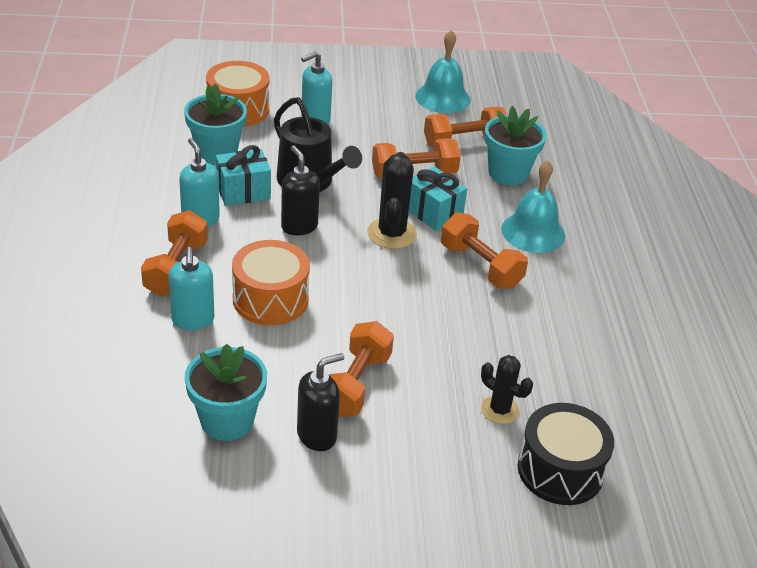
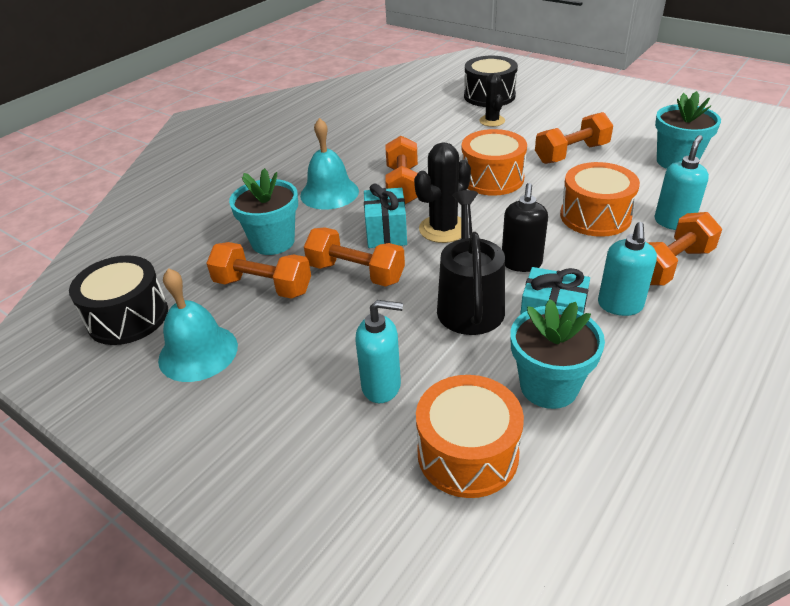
camera: 135 degrees left, 0 degrees up
black soap dispenser [297,353,344,451] -> none
none -> black drum [69,255,168,345]
none -> orange drum [461,129,527,196]

